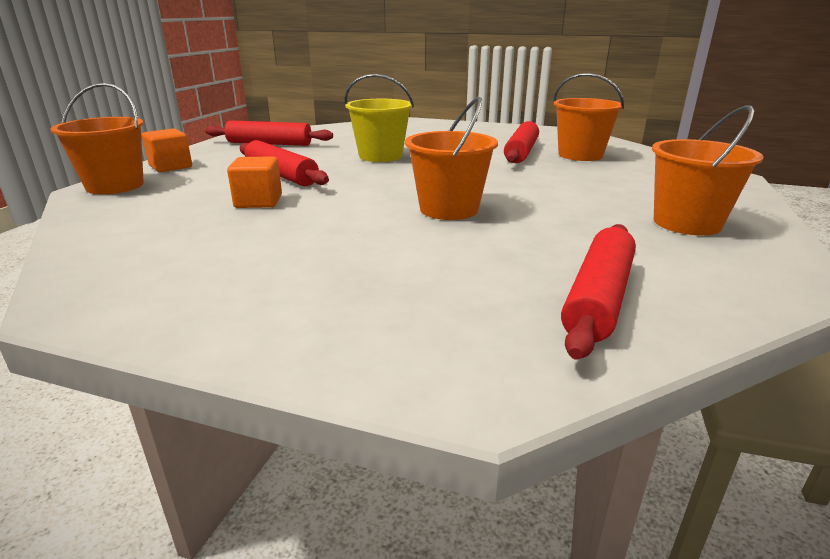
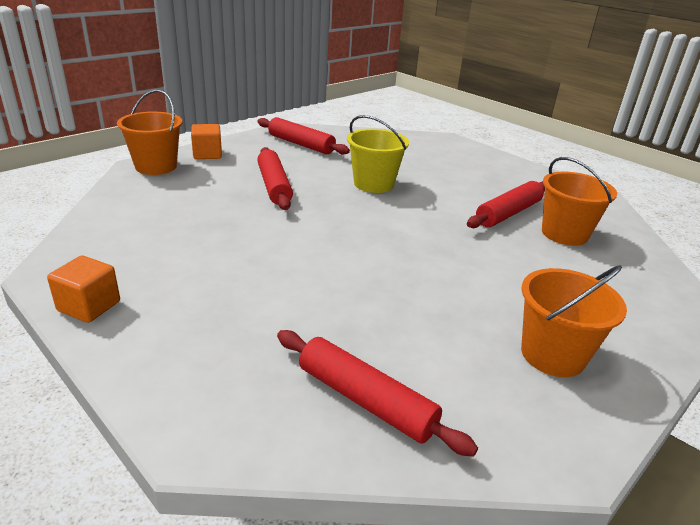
camera: 25 degrees right, 5 degrees up
orange cube [227,156,282,208] -> orange cube moved to [47,255,120,323]
orange bucket [405,97,498,220] -> none
red rolling pin [561,224,636,360] -> red rolling pin turned 75 degrees clockwise [277,330,478,457]

